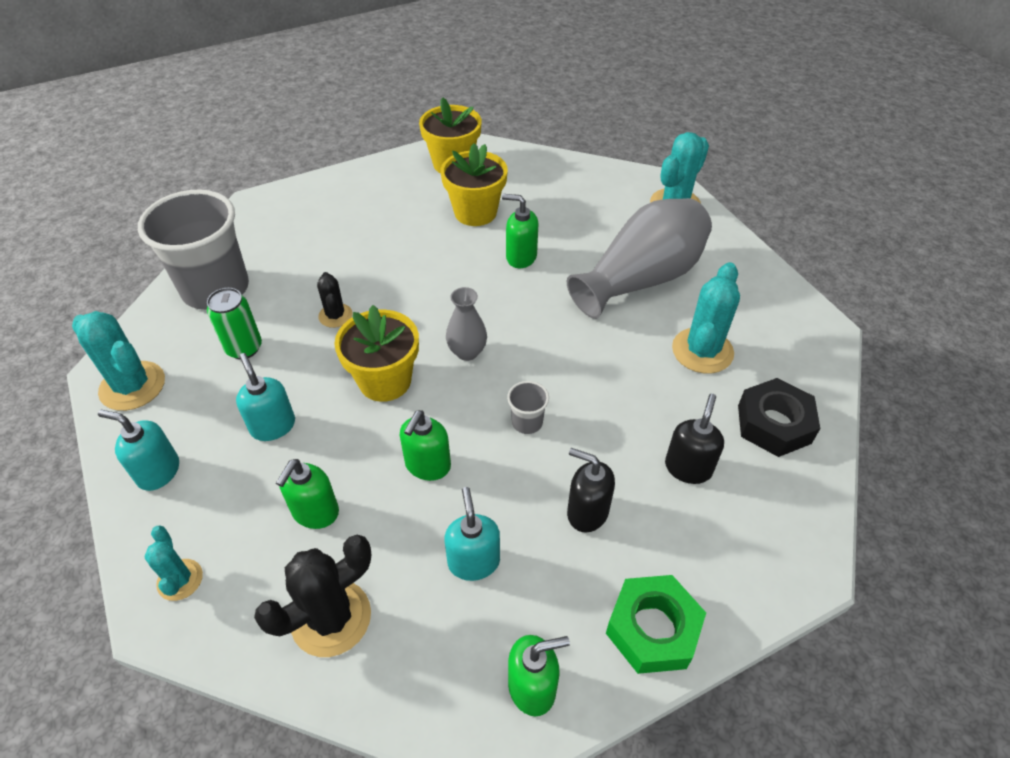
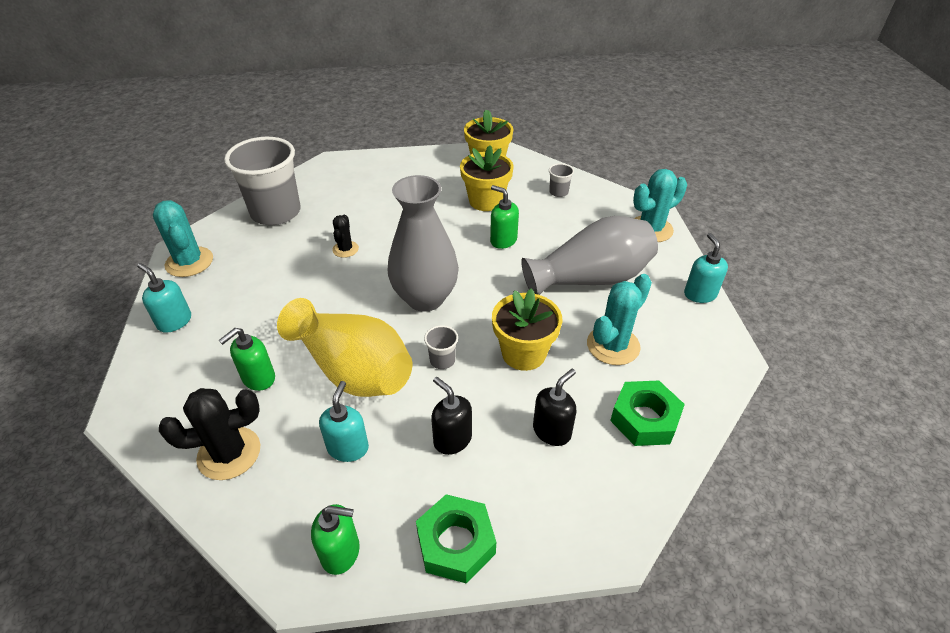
camera: 20 degrees right, 5 degrees down
turquoise cactus [144,526,203,601] -> none
green can [207,288,262,359] -> none
turquoise soap dispenser [236,353,295,441] -> turquoise soap dispenser moved to [684,233,728,303]
yellow flower pot [334,305,419,402] -> yellow flower pot moved to [492,288,562,371]
green soap dispenser [400,410,451,481] -> yellow vase [277,298,412,397]
grey vase [446,287,487,361] -> grey vase [387,175,459,312], size x2.09
black nut [738,378,820,457] -> green nut [610,381,685,446]
none -> grey cup [549,163,574,197]

